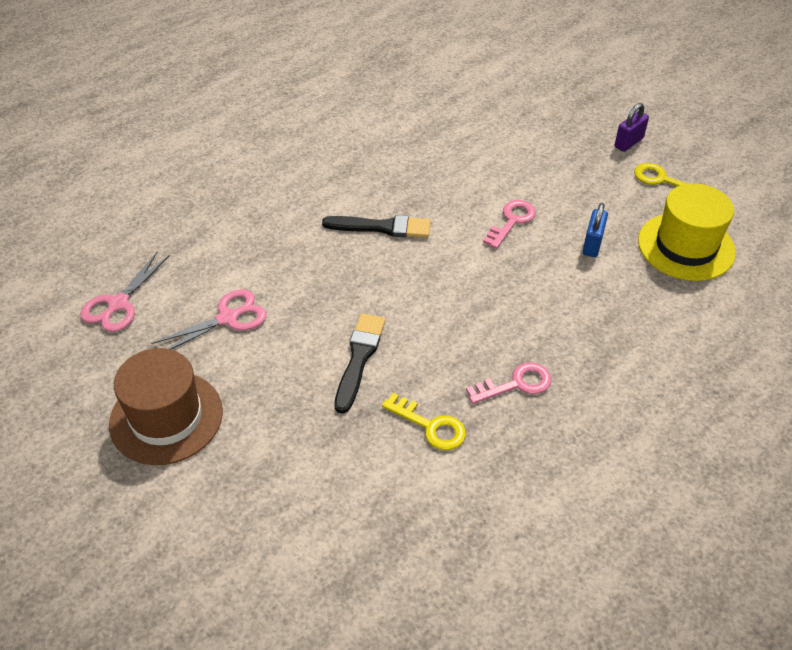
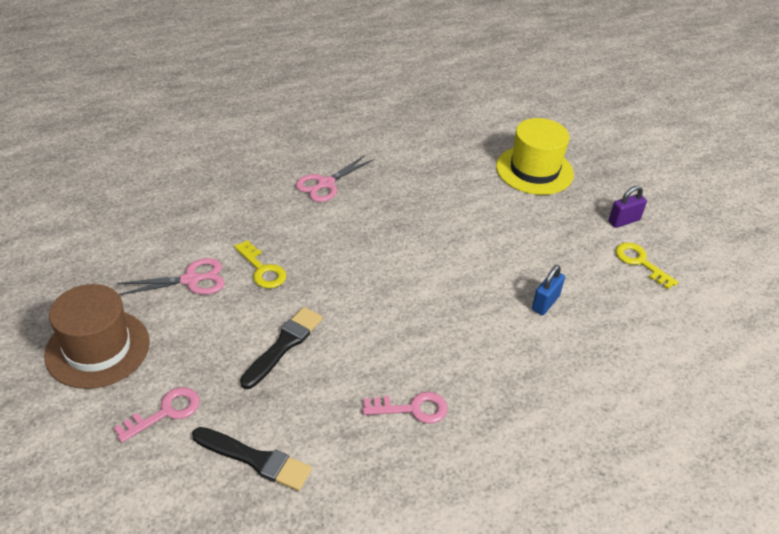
camera: 15 degrees right, 5 degrees down
pink scissors [80,252,170,332] -> pink scissors moved to [296,155,374,202]
black brush [322,215,431,238] -> black brush moved to [192,427,312,491]
yellow key [382,393,466,450] -> yellow key moved to [234,240,286,288]
pink key [483,200,536,249] -> pink key moved to [114,387,200,443]
yellow hat [638,183,736,281] -> yellow hat moved to [496,118,574,195]

